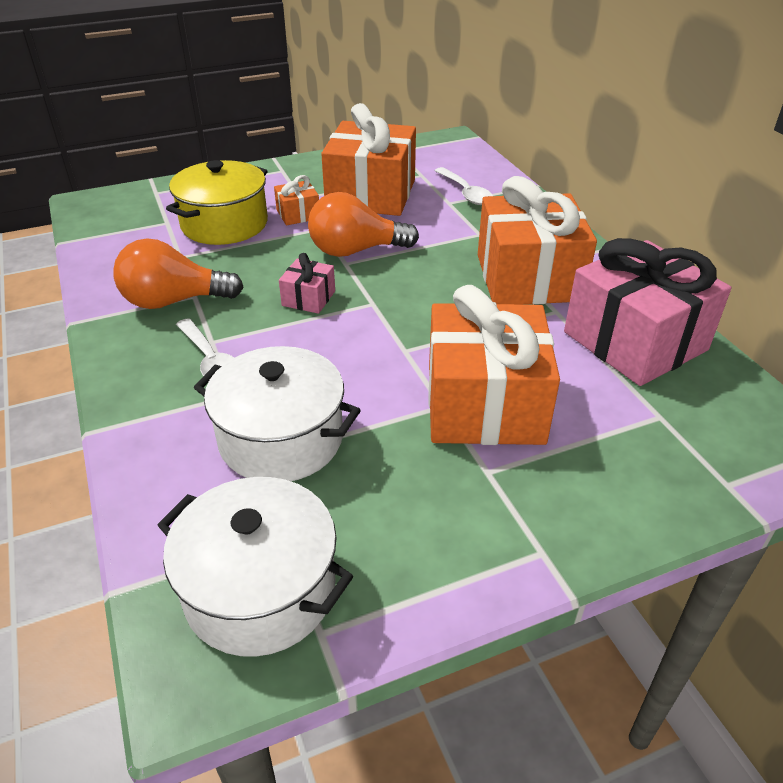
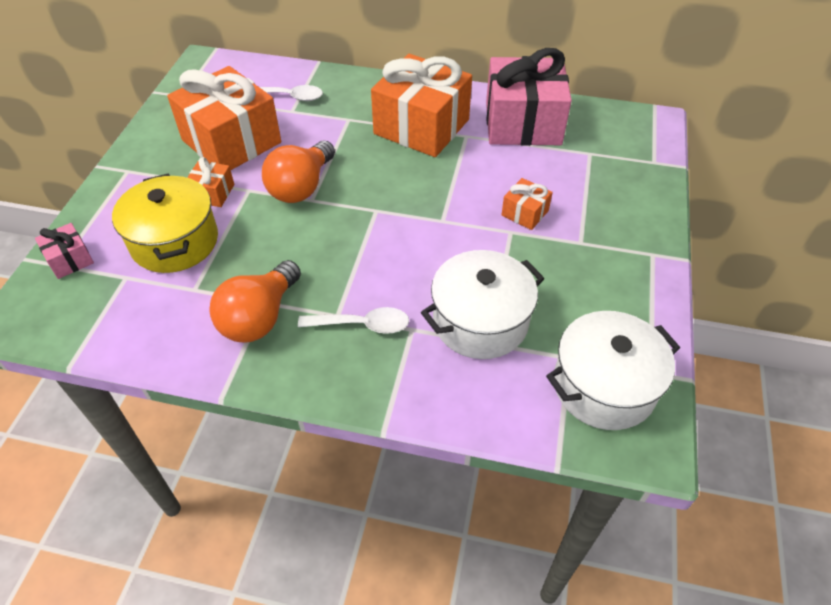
camera: 55 degrees left, 10 degrees up
pink gift [279,253,335,314] -> pink gift moved to [35,223,94,279]
orange gift [428,285,560,445] -> orange gift [501,178,553,230], size x0.44

